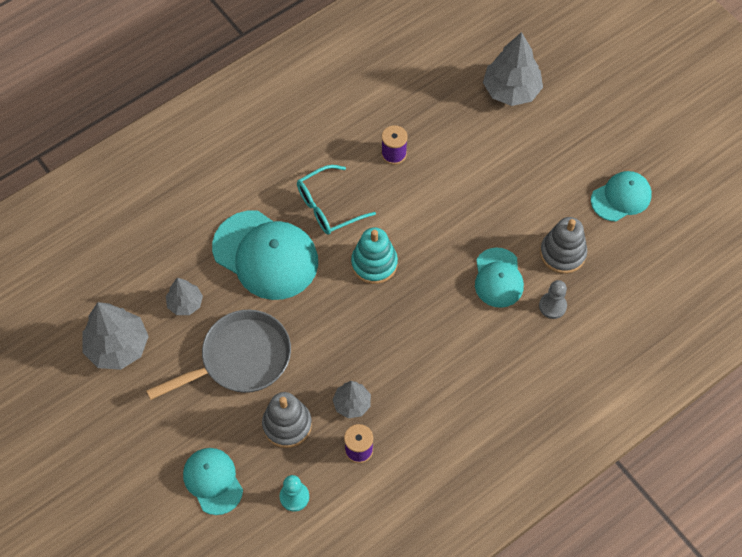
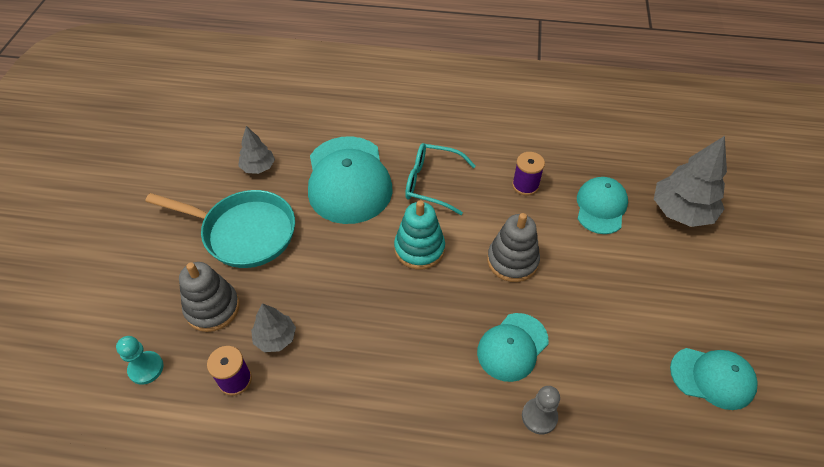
camera: 45 degrees right, 10 degrees down
grey tree [82,302,149,370] -> none
grey pan [146,310,291,400] -> turquoise pan [145,190,295,268]
turquoise cap [183,448,243,515] -> turquoise cap moved to [577,177,628,234]
grey stacking toy [540,217,587,274] -> grey stacking toy moved to [487,213,540,282]

